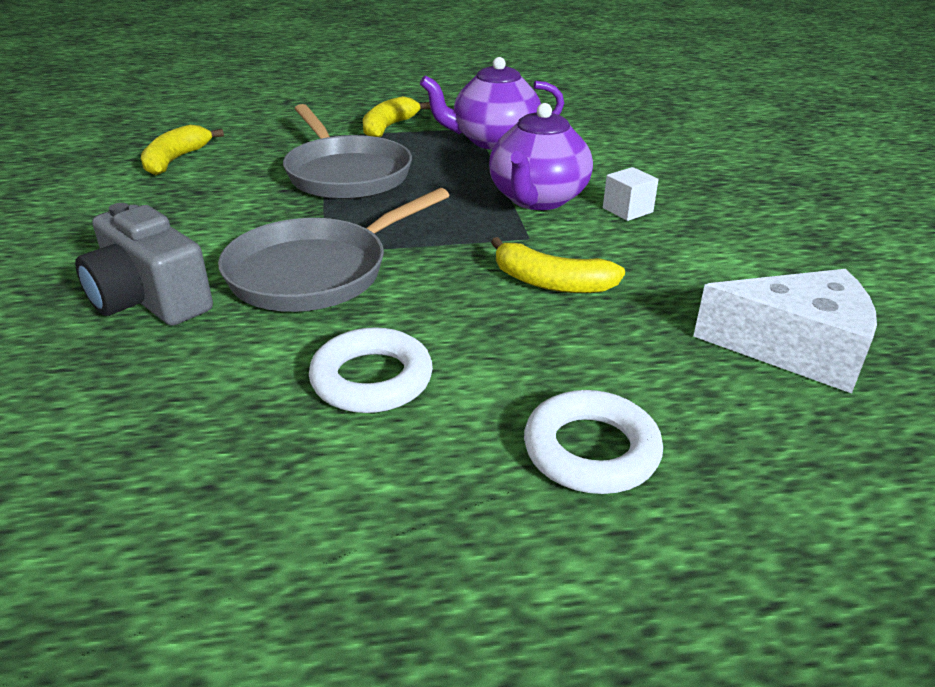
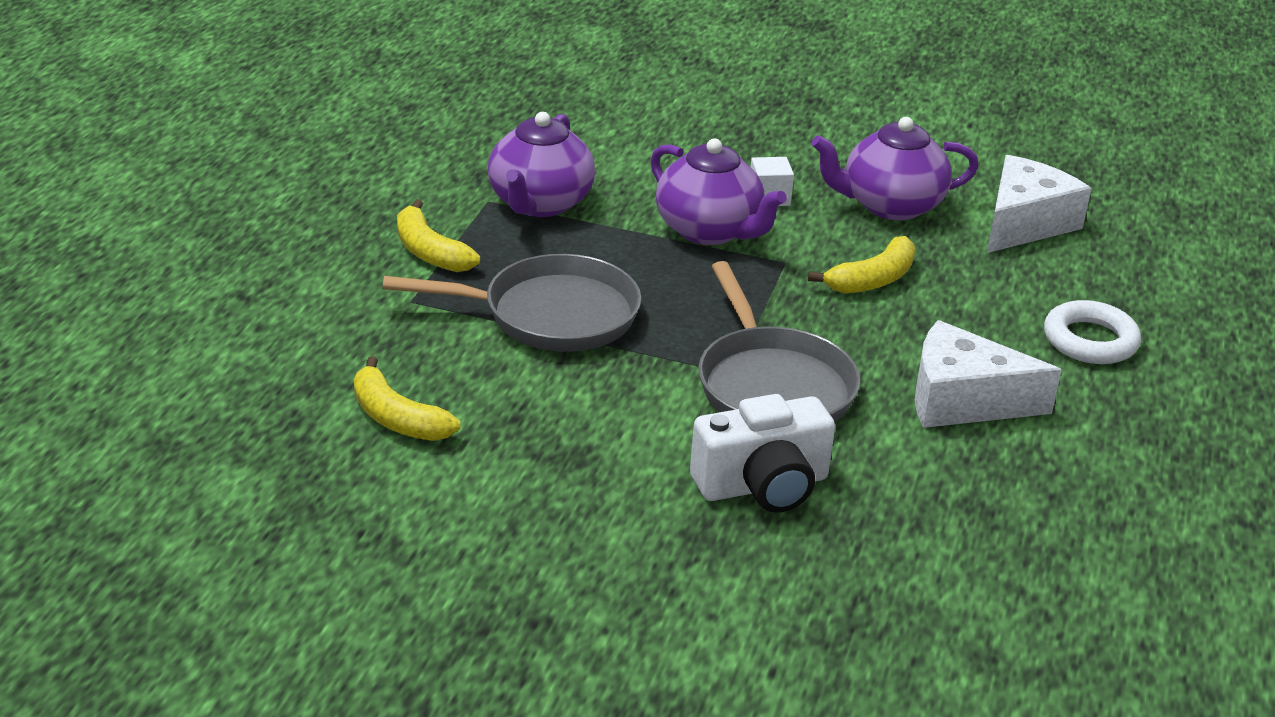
camera: 65 degrees left, 0 degrees up
grey camera [75,203,213,326] -> white camera [690,394,835,513]
white ring [309,327,433,413] -> white cheese [915,320,1062,428]
none -> purple teapot [811,117,979,220]

